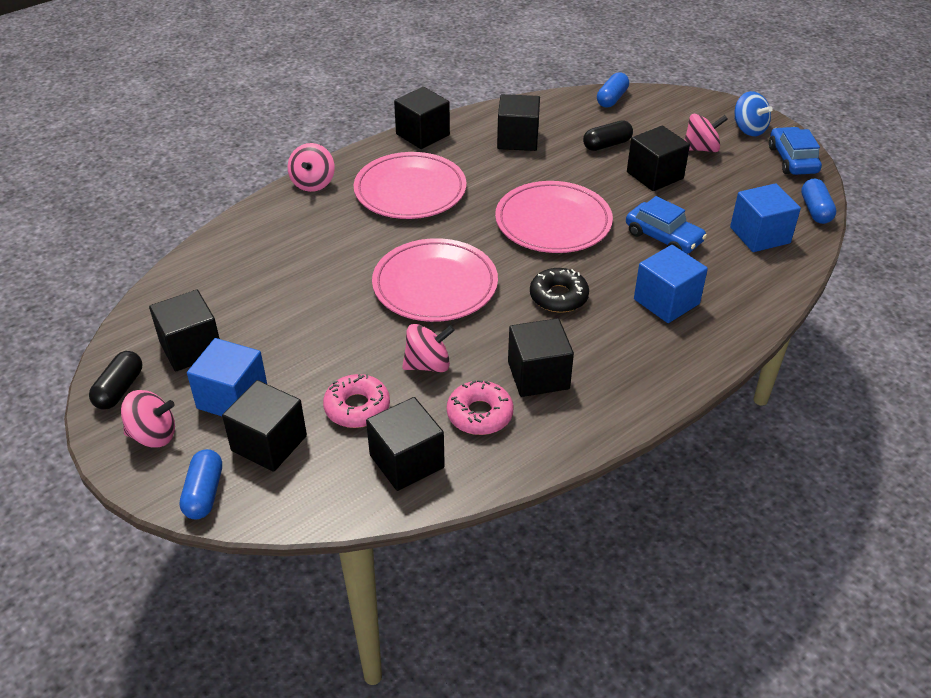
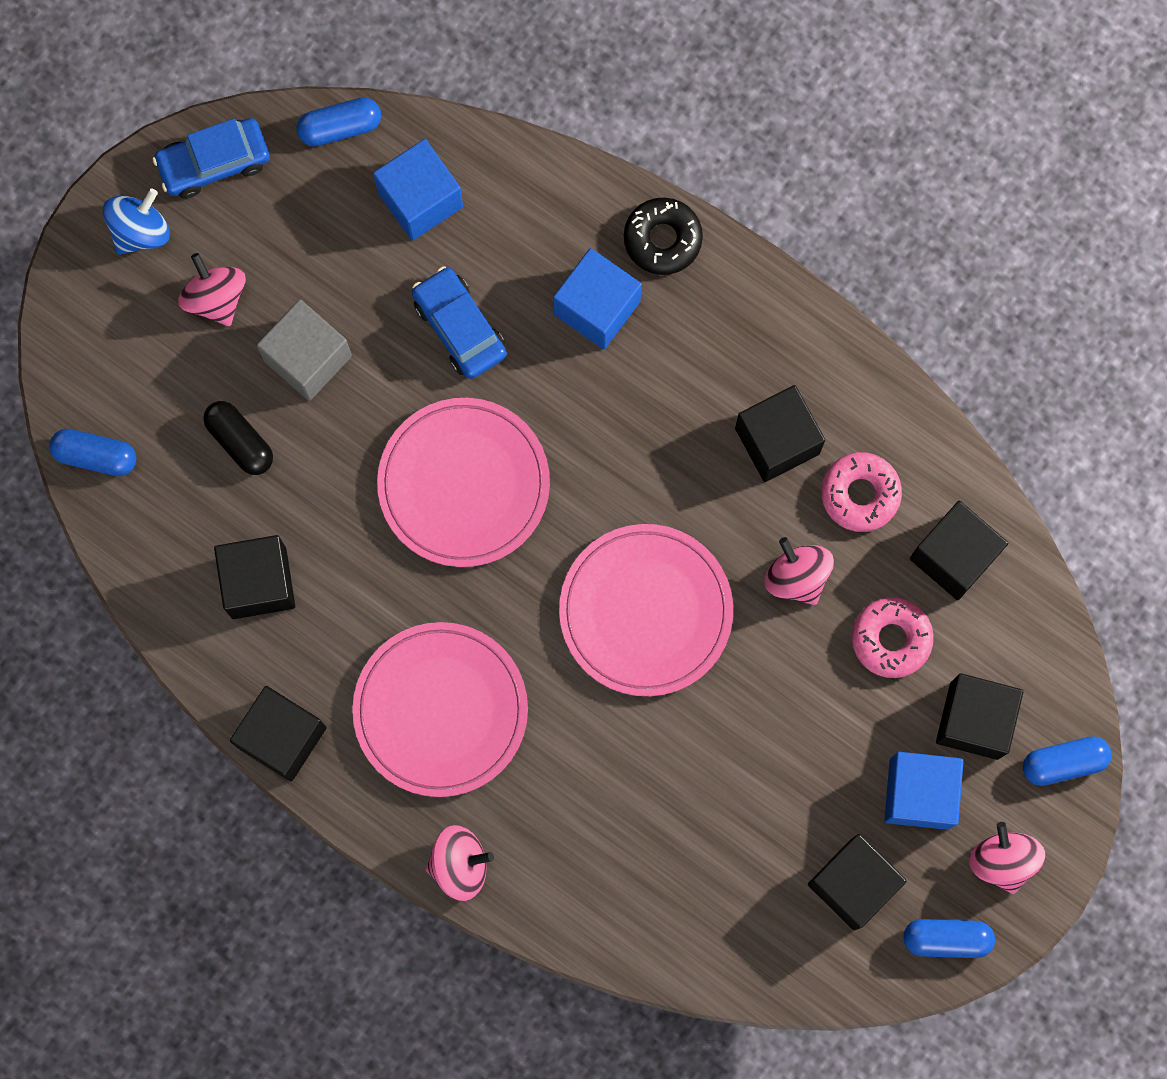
camera: 105 degrees left, 35 degrees up
black capsule [89,351,142,409] -> blue capsule [903,919,995,958]
black donut [530,268,589,313] -> black donut moved to [624,197,703,275]
blue car [626,196,707,254] -> blue car turned 60 degrees counterclockwise [412,266,507,379]
black cube [627,125,690,191] -> grey cube [257,299,352,401]

